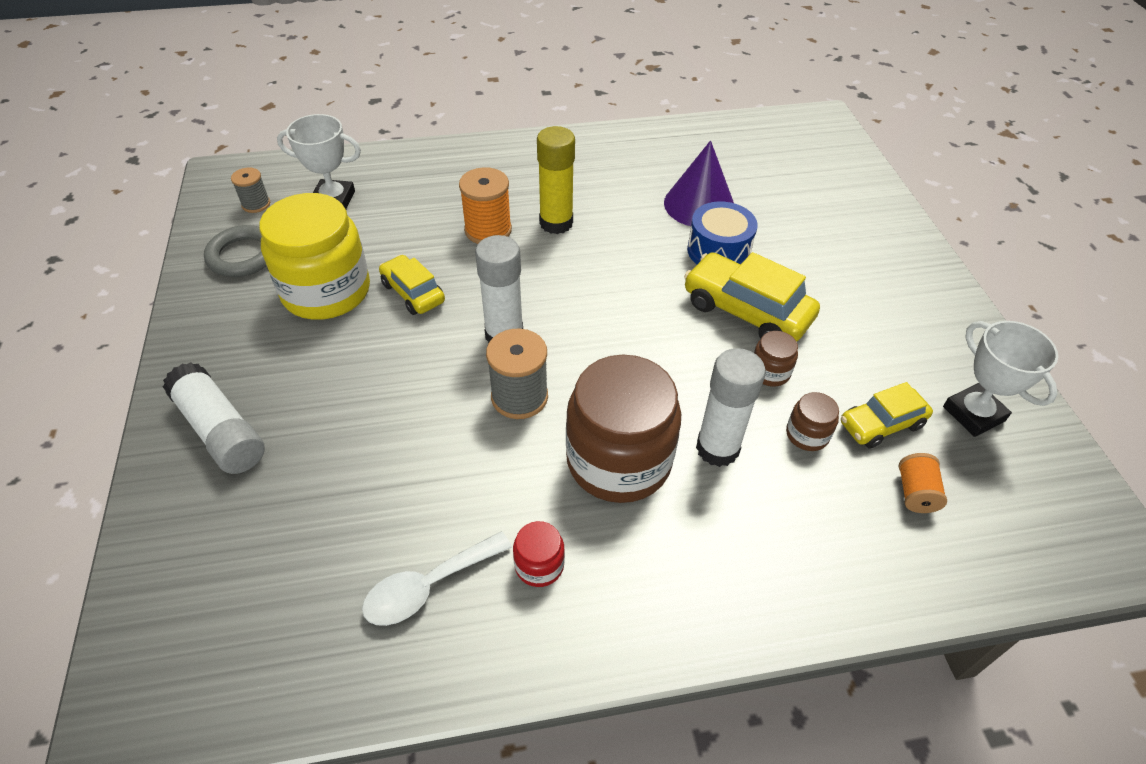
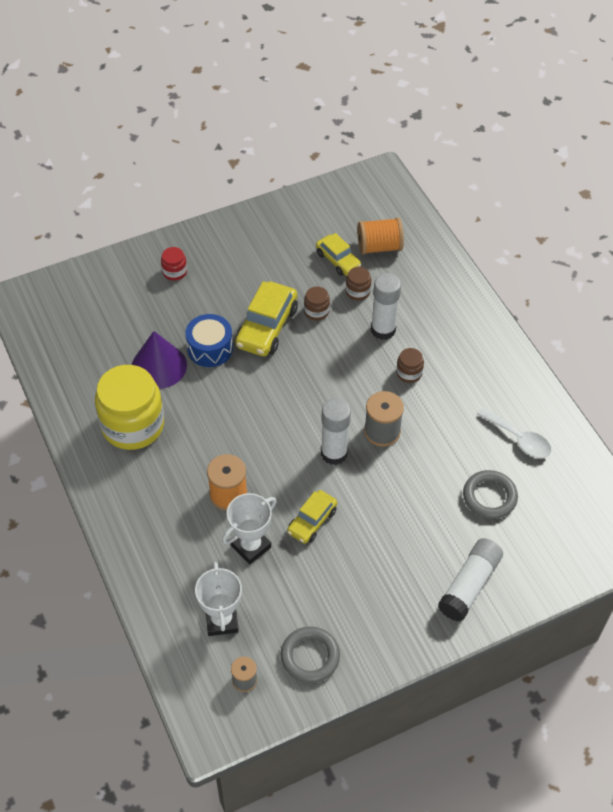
camera: 105 degrees left, 5 degrees up
yellow jar [259,193,370,320] -> yellow jar moved to [95,365,164,450]
red jar [513,521,565,587] -> red jar moved to [161,247,187,281]
yellow glue stick [537,126,575,234] -> none
brown jar [566,355,681,503] -> brown jar [396,348,424,383], size x0.43
orange spool [899,453,947,513] -> orange spool [357,218,404,255], size x1.65
white trophy [943,321,1058,437] -> white trophy moved to [222,493,277,564]
none -> grey ring [463,470,518,519]

